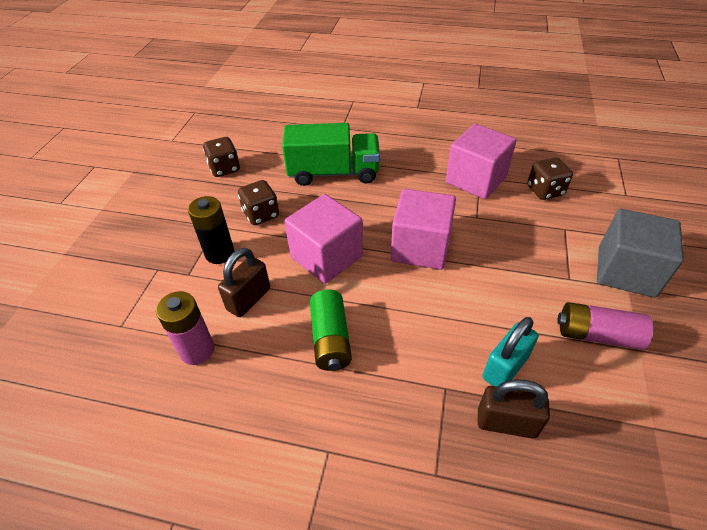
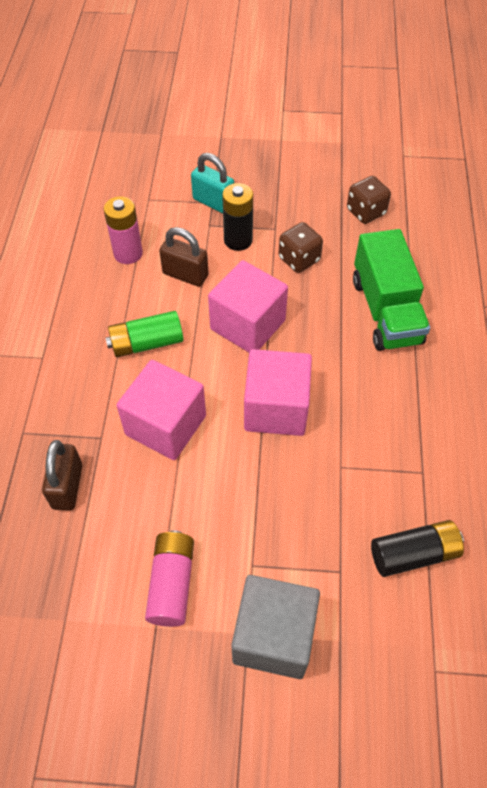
camera: 80 degrees right, 10 degrees up
pink cube [446,124,517,199] -> pink cube moved to [117,360,206,460]
turquoise padlock [483,317,538,387] -> turquoise padlock moved to [191,153,234,213]
brown dice [527,157,573,200] -> black battery [371,520,464,577]

